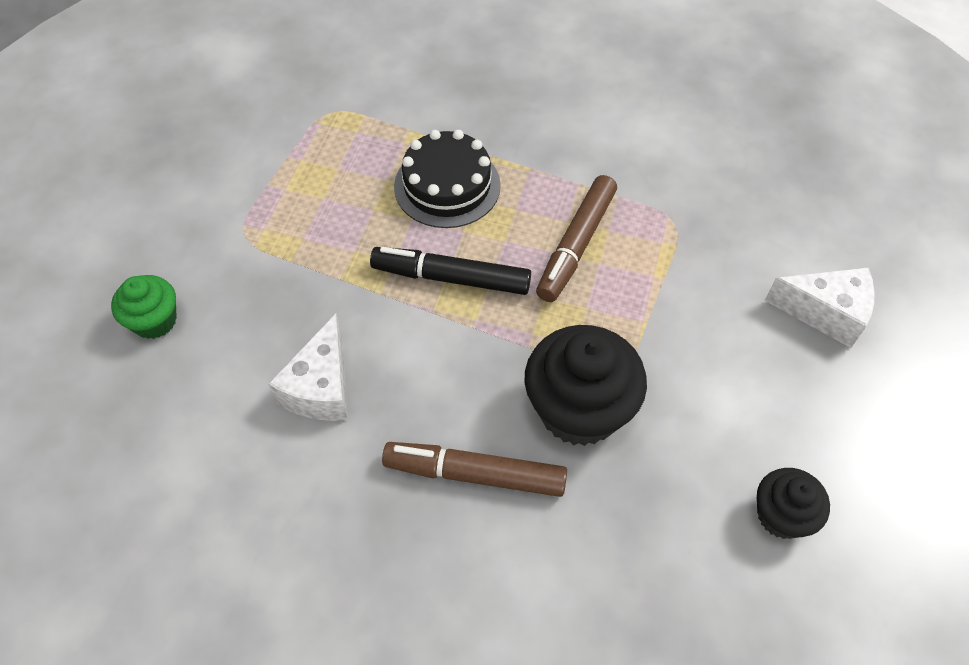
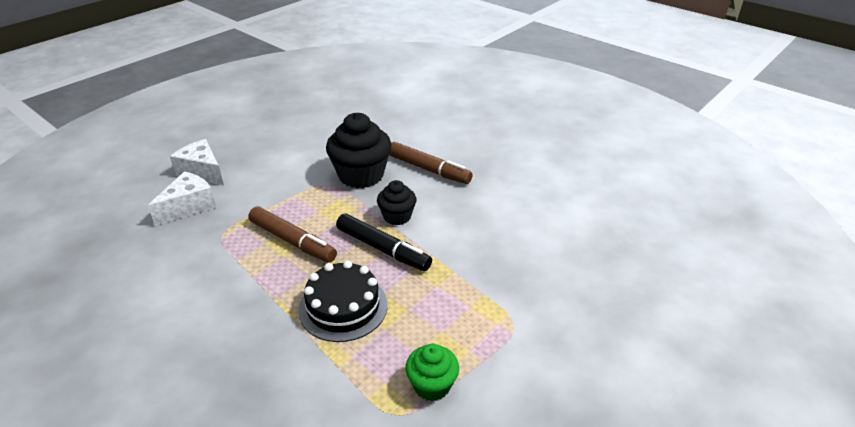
camera: 155 degrees left, 20 degrees down
green cupcake [111,275,177,339] -> green cupcake moved to [405,344,459,401]
white cheese [268,314,348,421] -> white cheese moved to [148,171,216,226]
brown marker [536,175,617,302] -> brown marker turned 75 degrees clockwise [248,207,337,263]
black cupcake [757,468,830,539] -> black cupcake moved to [377,180,416,225]

